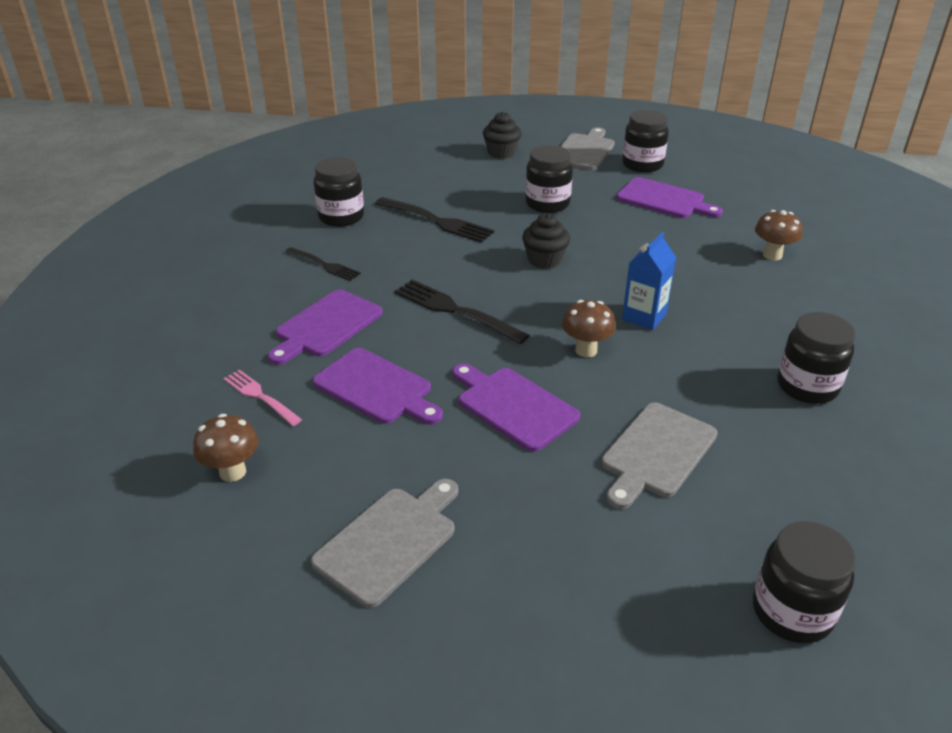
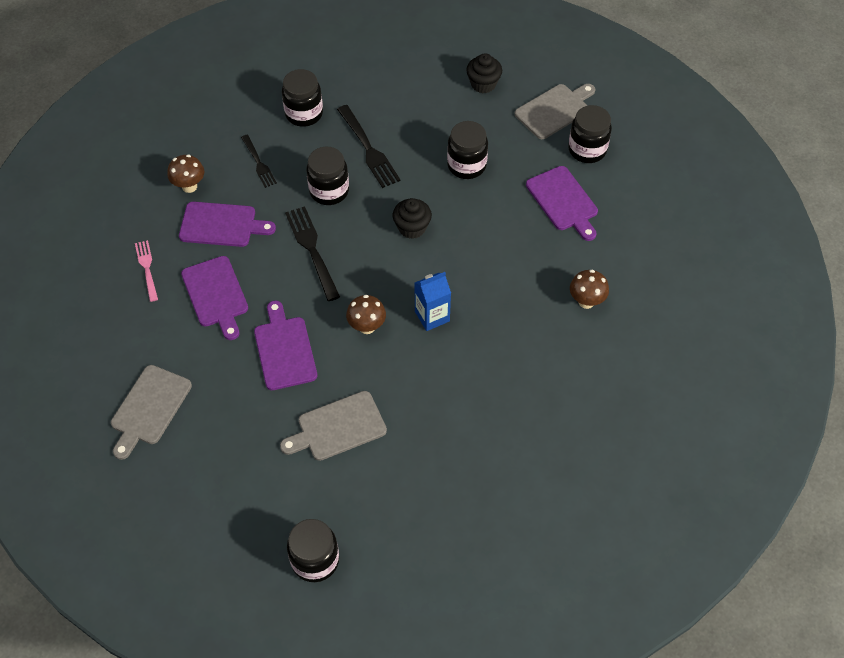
camera: 30 degrees right, 20 degrees up
brown mushroom [193,414,259,482] -> brown mushroom moved to [167,155,204,193]
purple cutting board [268,289,383,365] -> purple cutting board turned 150 degrees counterclockwise [179,202,276,247]
grey cutting board [311,479,458,608] -> grey cutting board turned 135 degrees clockwise [111,365,192,460]
black jar [777,312,855,404] -> black jar moved to [306,147,349,205]

